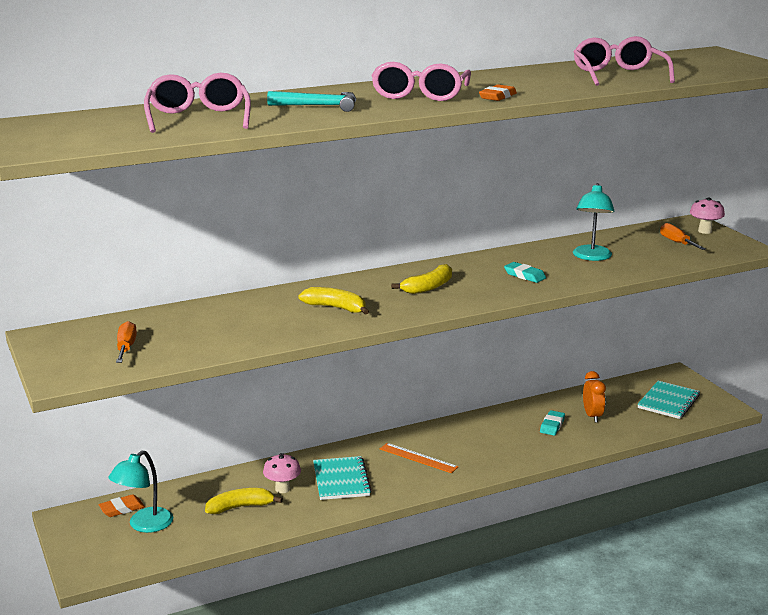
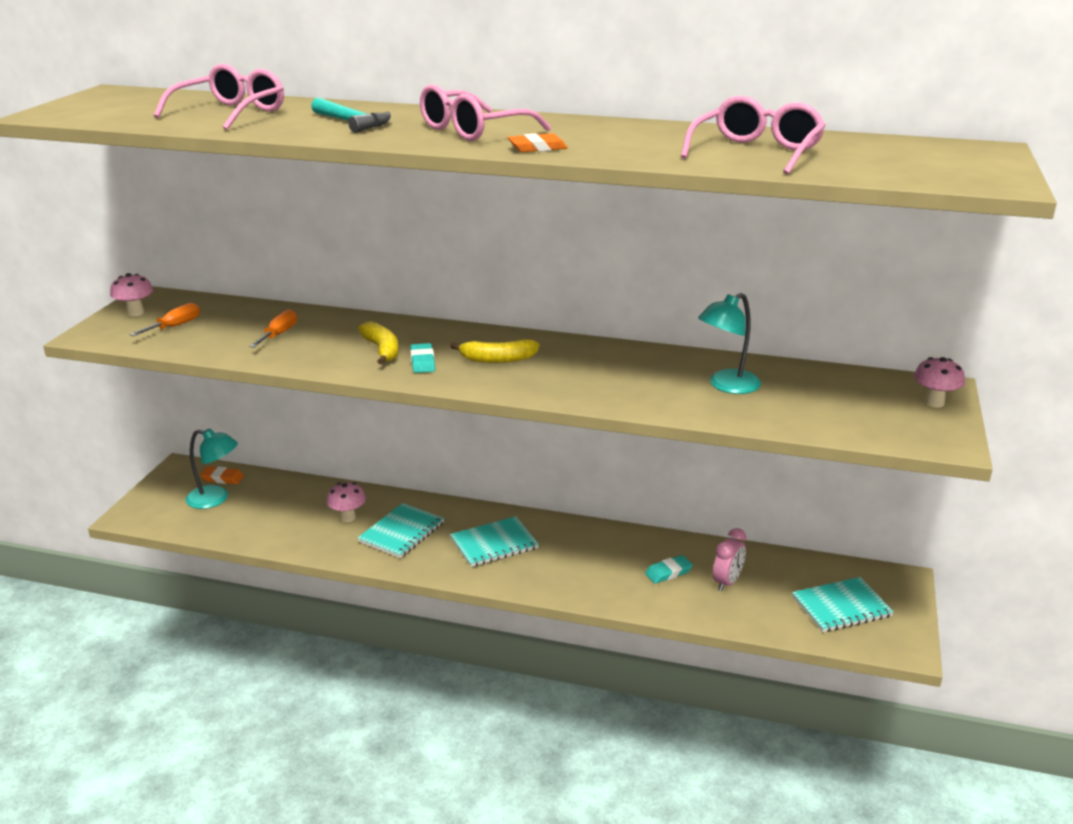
camera: 40 degrees right, 5 degrees up
turquoise lamp [108,450,173,533] -> turquoise lamp turned 150 degrees counterclockwise [186,428,238,509]
yellow banana [205,488,283,514] -> none
orange ruler [380,443,459,473] -> turquoise notebook [450,516,539,567]
turquoise eraser [504,262,546,283] -> turquoise eraser moved to [410,343,435,373]
orange clock [583,371,606,423] -> pink clock [713,528,746,592]
orange screwdriver [660,223,706,250] -> orange screwdriver moved to [249,309,297,348]
none -> pink mushroom [110,273,153,316]

